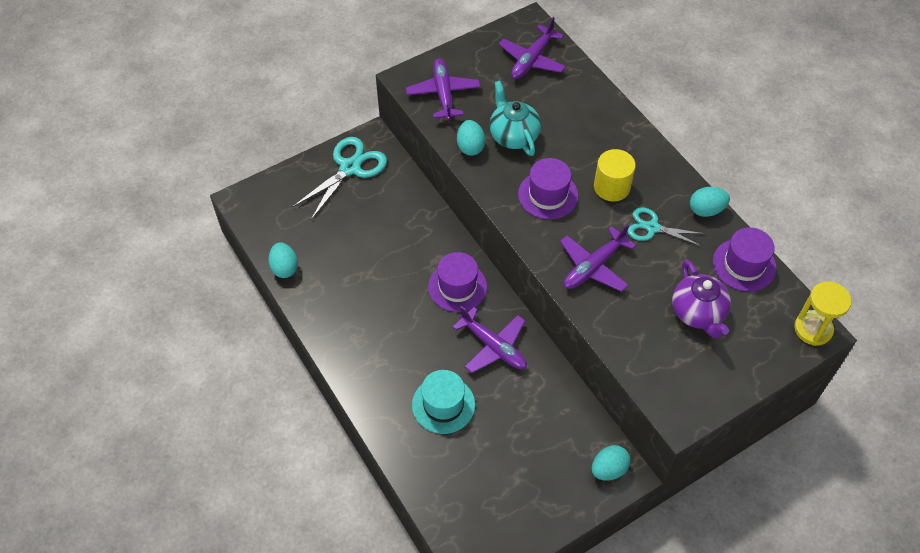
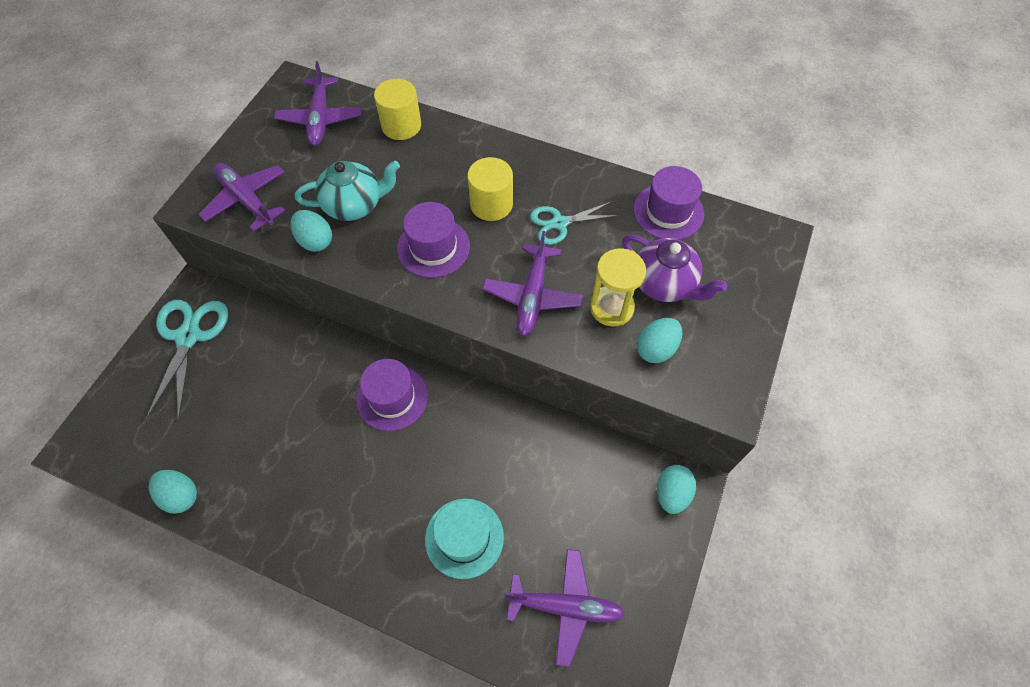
camera: 35 degrees left, 5 degrees up
purple plane [452,306,527,373] -> purple plane moved to [505,549,625,667]
turquoise teapot [489,81,541,156] -> turquoise teapot turned 135 degrees clockwise [295,161,400,221]
turquoise egg [690,187,730,217] -> turquoise egg moved to [637,318,682,363]
yellow hourglass [794,281,851,346] -> yellow hourglass moved to [590,248,646,327]
none -> yellow cylinder [374,79,421,140]

